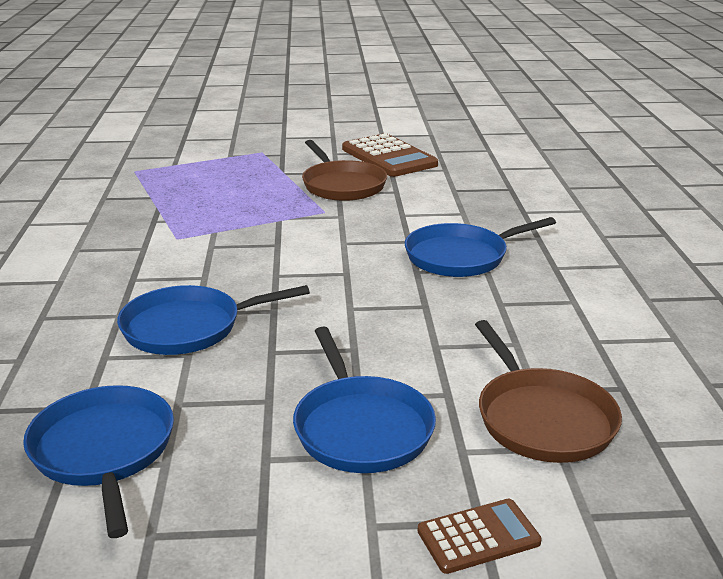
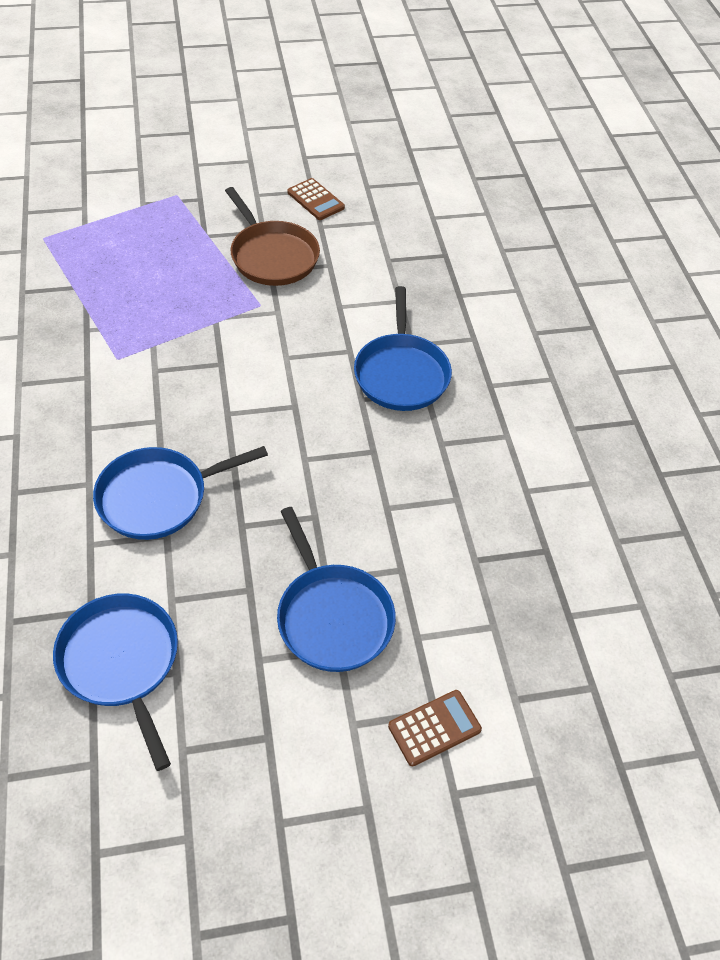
camera: 10 degrees left, 25 degrees up
brown calculator [342,133,438,177] -> brown calculator [287,178,345,220], size x0.55
blue pan [405,217,556,277] -> blue pan turned 60 degrees counterclockwise [354,286,452,411]
brown pan [475,320,622,463] -> none

